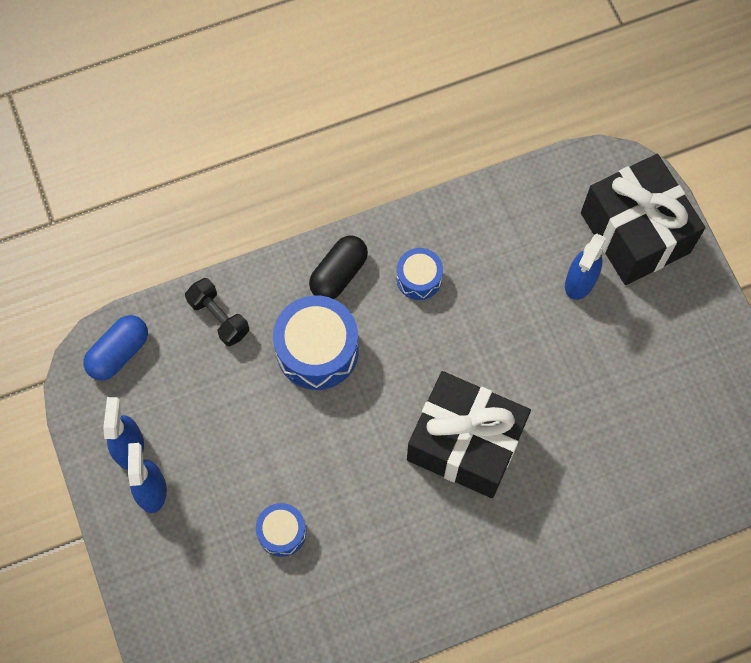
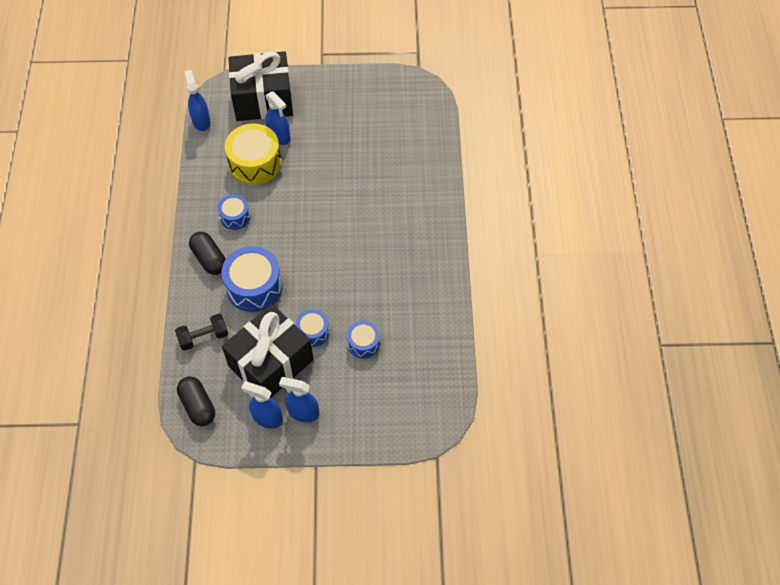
camera: 70 degrees left, 10 degrees down
blue capsule [83,315,148,380] -> black capsule [177,376,215,426]
black gift [407,371,531,498] -> black gift moved to [222,304,314,398]
none -> blue spray bottle [184,70,210,131]
none -> yellow drum [225,123,282,185]
none -> blue drum [296,309,329,347]

